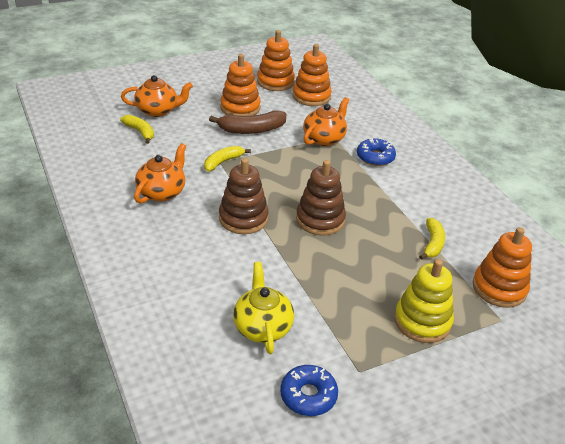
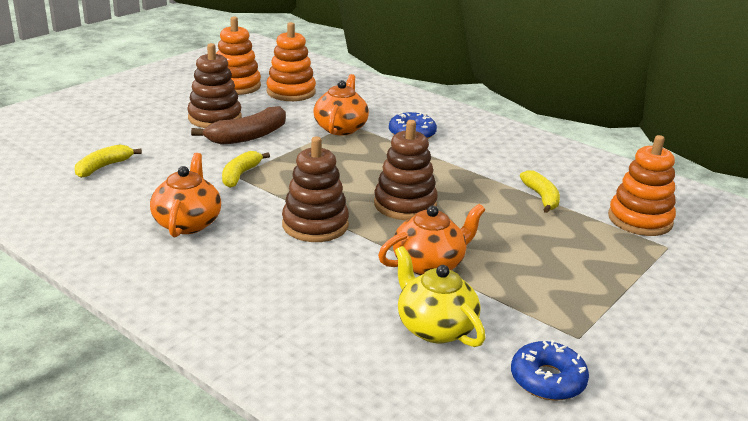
camera: 25 degrees left, 10 degrees down
yellow banana [120,115,154,144] -> yellow banana turned 75 degrees counterclockwise [75,145,142,178]
orange teapot [121,75,193,117] -> orange teapot moved to [378,204,485,275]
orange stacking toy [220,54,261,116] -> brown stacking toy [187,43,242,128]
yellow stacking toy [394,259,454,343] -> none

